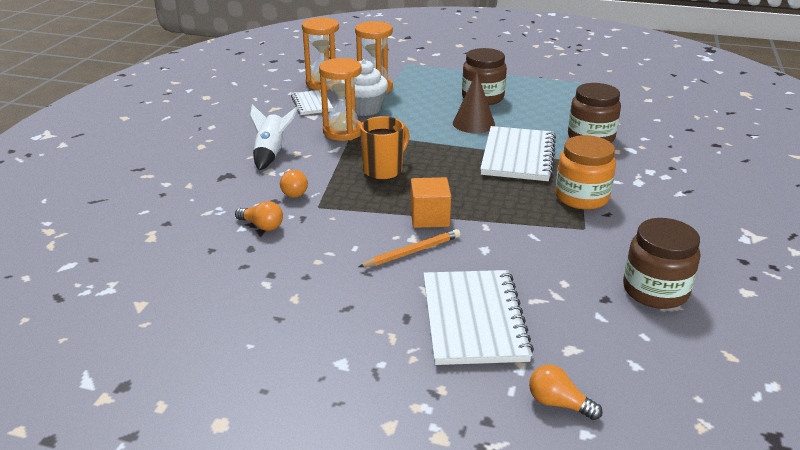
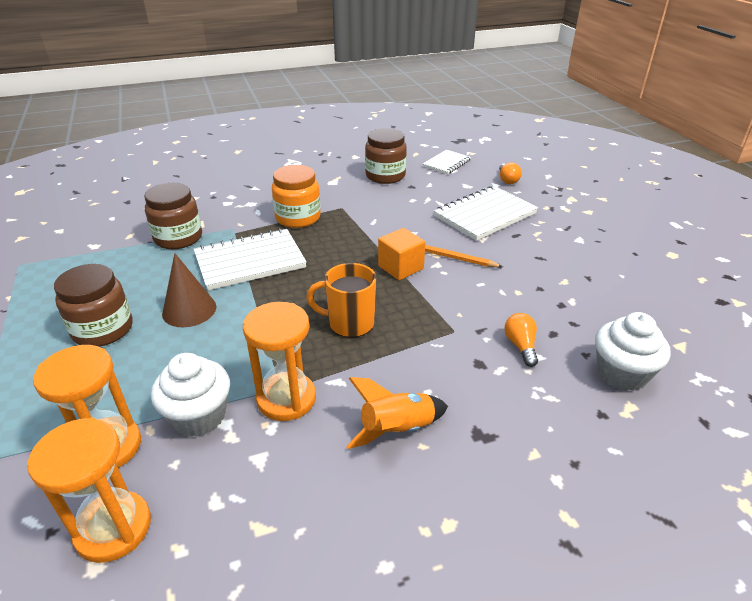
camera: 125 degrees left, 5 degrees up
white rocket [250,104,298,171] -> orange rocket [346,377,448,449]
orange light bulb [280,169,308,198] -> none
white notebook [291,90,333,115] -> white notebook moved to [423,150,471,174]
none -> white cupcake [595,312,671,391]

